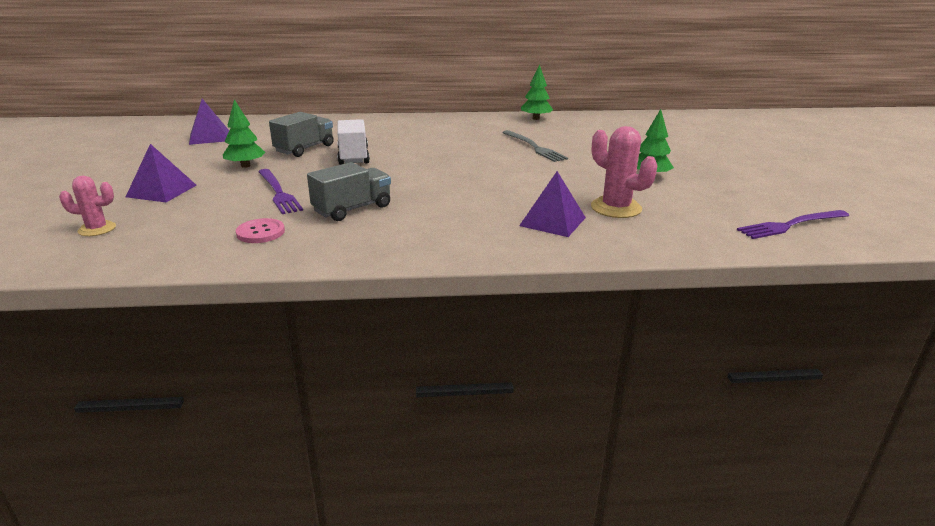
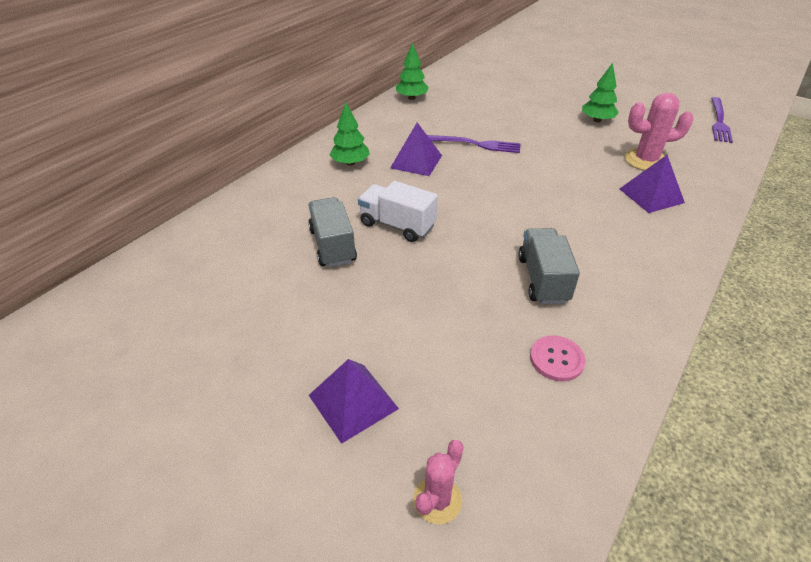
camera: 50 degrees left, 15 degrees up
purple pyramid [189,99,229,145] -> purple pyramid moved to [390,123,442,176]
green tree [223,99,265,168] -> green tree moved to [330,102,370,166]
purple fork [258,169,303,214] -> purple fork moved to [427,135,521,153]
grey fork [502,130,568,162] -> none

